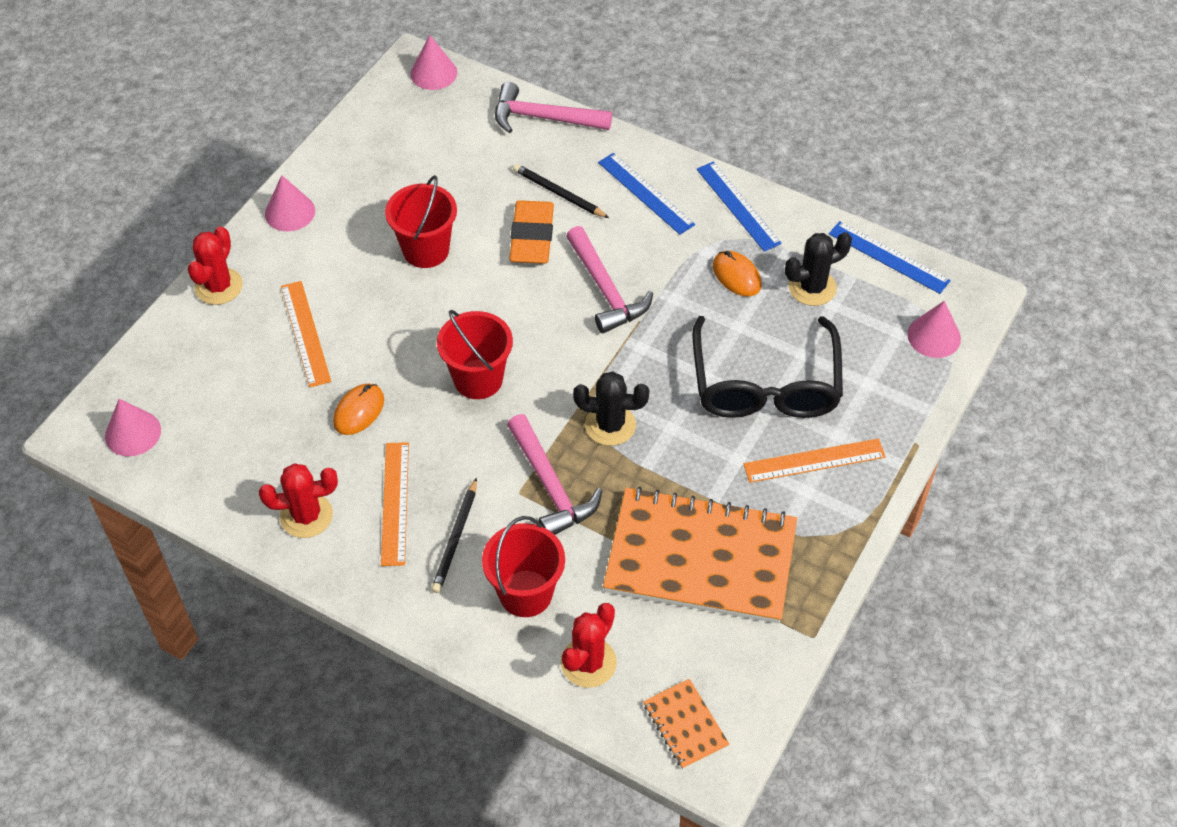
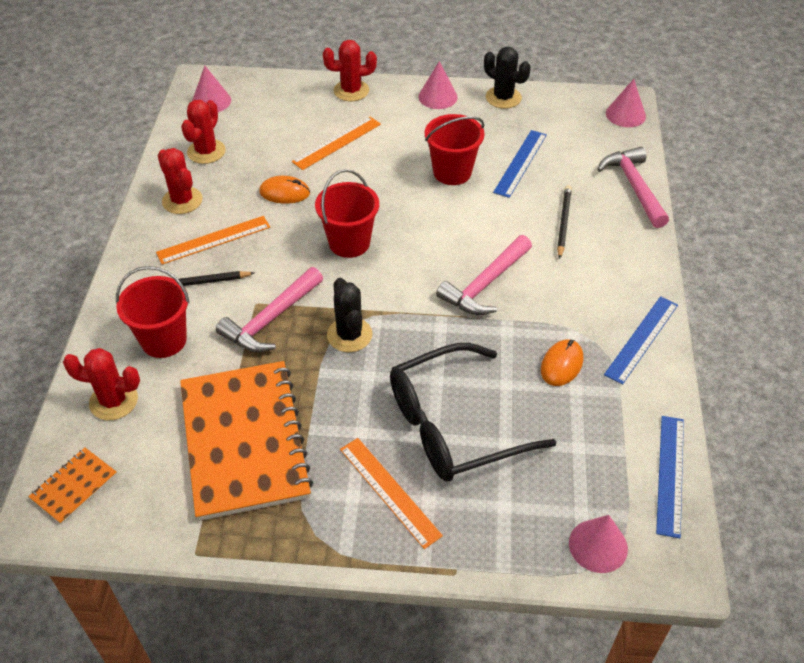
camera: 65 degrees right, 5 degrees down
orange eraser [509,200,554,264] -> none
blue ruler [598,153,695,235] -> blue ruler moved to [493,130,547,198]
black cactus [785,232,852,306] -> black cactus moved to [484,47,531,109]
none -> red cactus [181,100,226,164]

